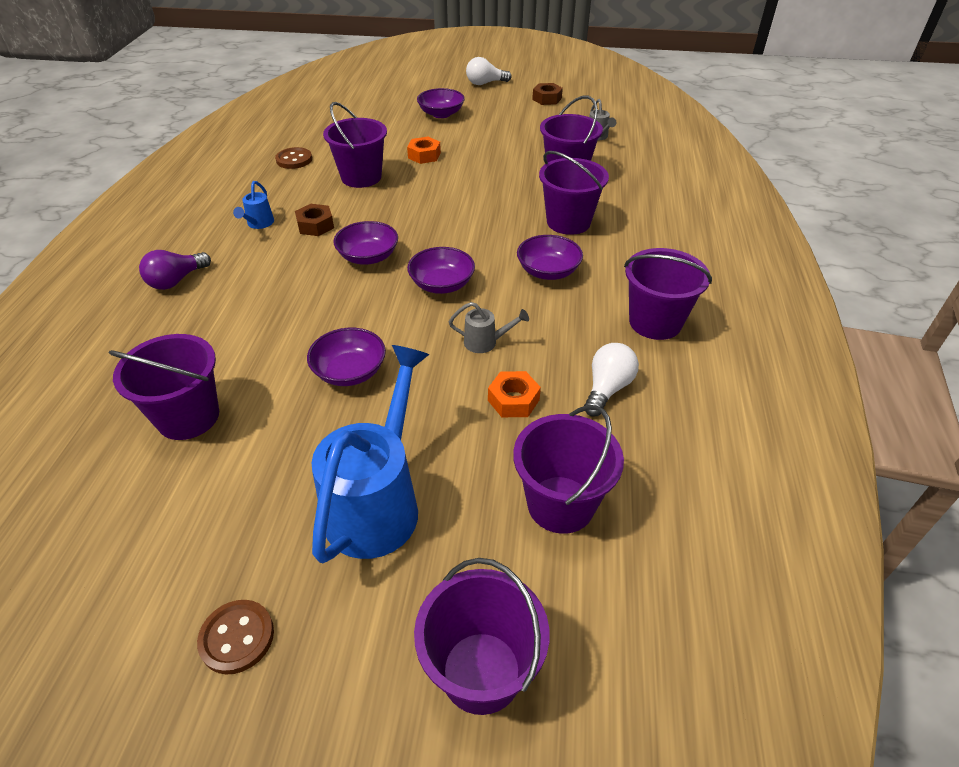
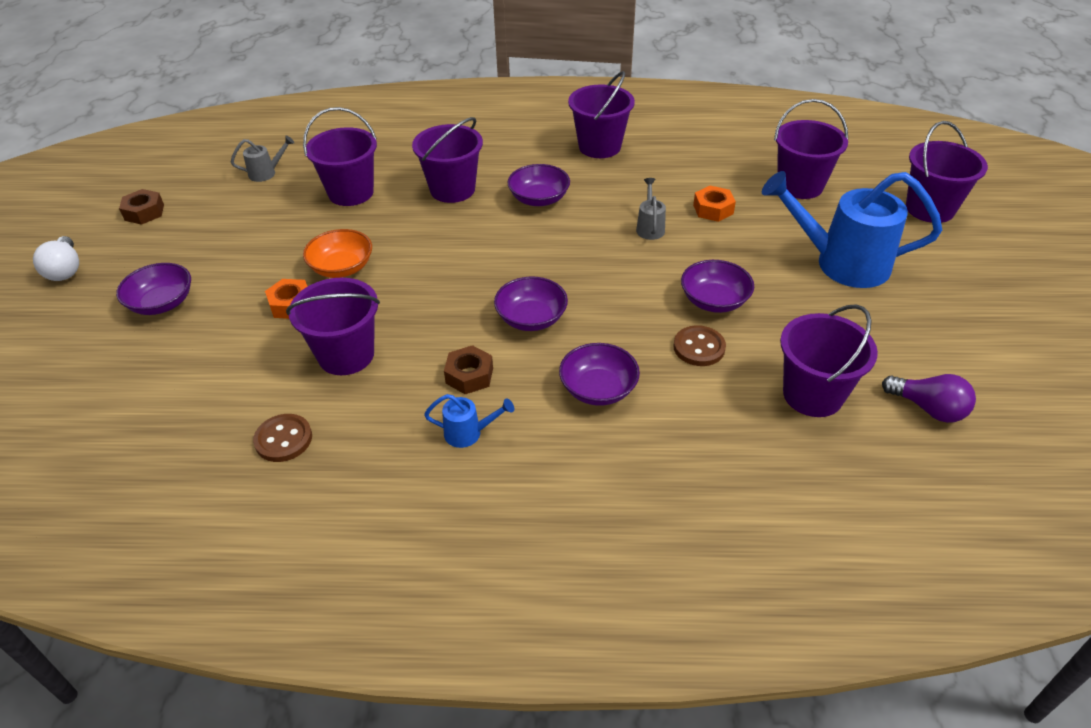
camera: 95 degrees left, 0 degrees up
purple light bulb [139,250,211,290] -> purple light bulb moved to [882,374,976,423]
brown button [197,600,274,675] -> brown button moved to [673,325,726,366]
purple bowl [407,247,475,294] -> purple bowl moved to [559,343,640,406]
white light bulb [584,343,639,416] -> none
none -> orange bowl [303,229,372,278]

